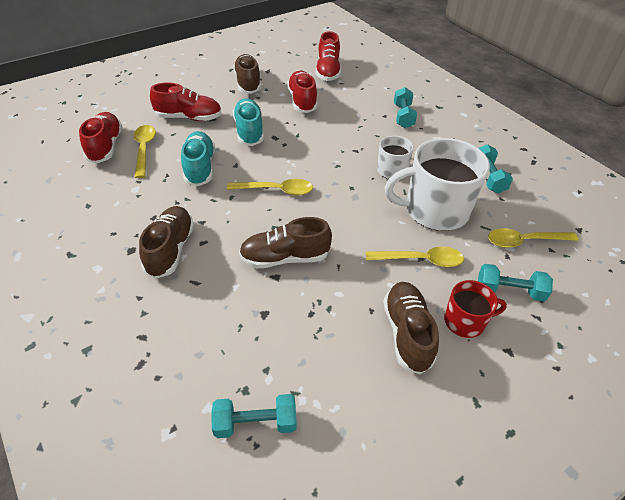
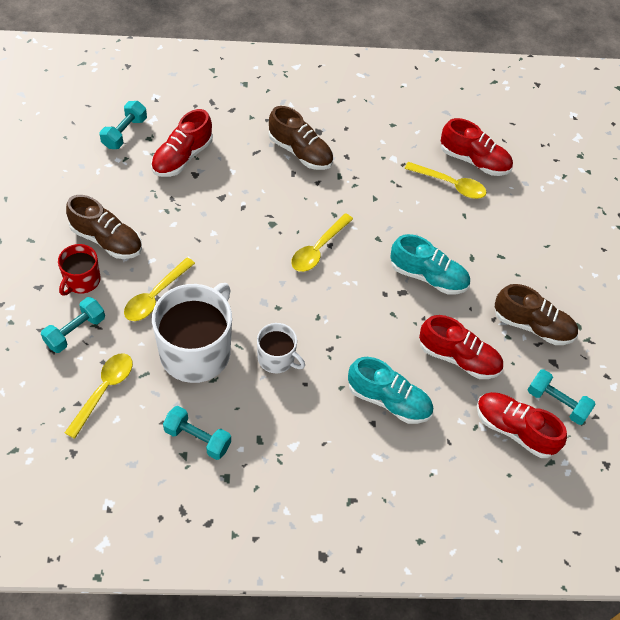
camera: 120 degrees right, 10 degrees up
red shoe [150,83,222,121] -> red shoe moved to [151,109,213,177]
turquoise shoe [181,131,215,186] -> turquoise shoe moved to [348,357,433,424]
brown shoe [239,217,332,269] -> none
turquoise dumbbell [394,87,417,128] -> turquoise dumbbell moved to [528,369,596,425]

